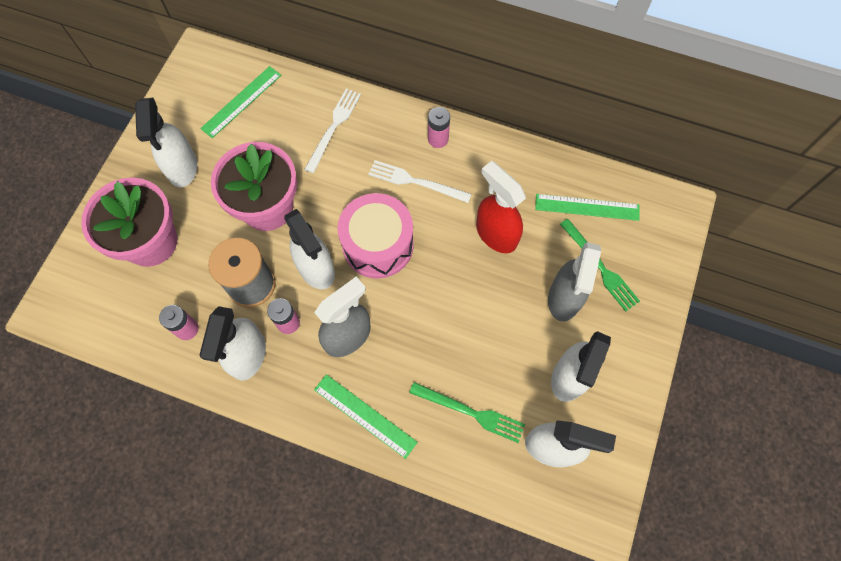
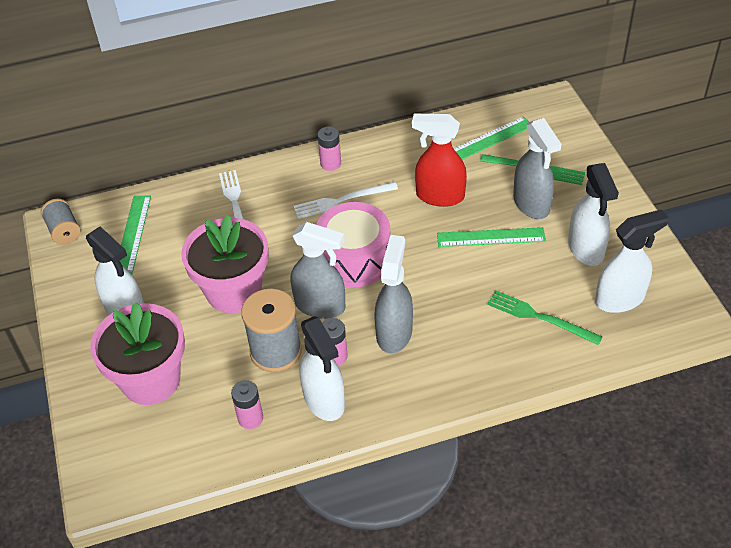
camera: 35 degrees left, 20 degrees down
white spray bottle [284,209,335,289] -> grey spray bottle [290,222,345,319]
green ruler [314,374,418,459] -> green ruler moved to [437,227,546,247]
green fork [409,382,525,443] -> green fork turned 135 degrees counterclockwise [487,291,602,345]
none -> grey spool [41,199,81,245]

